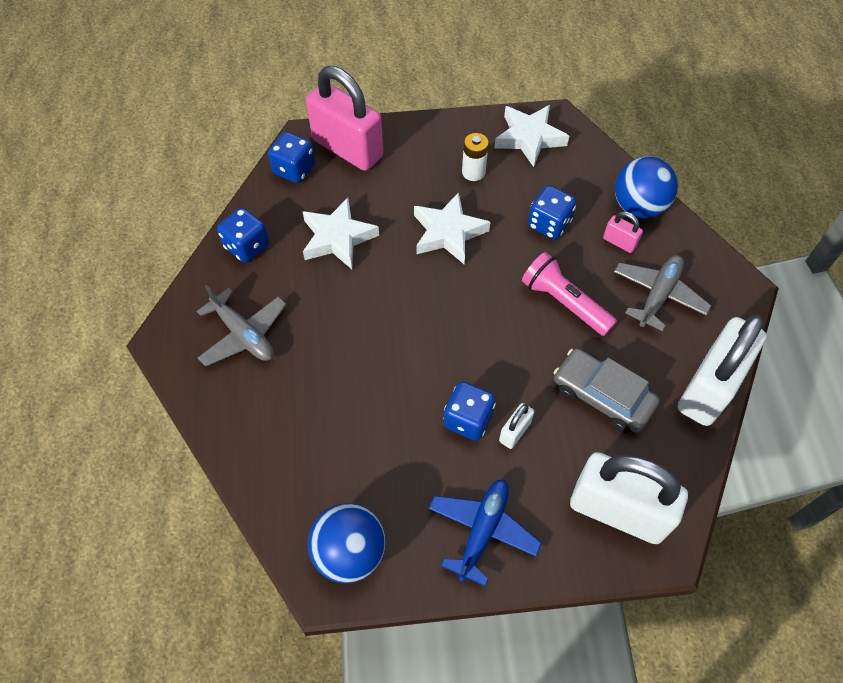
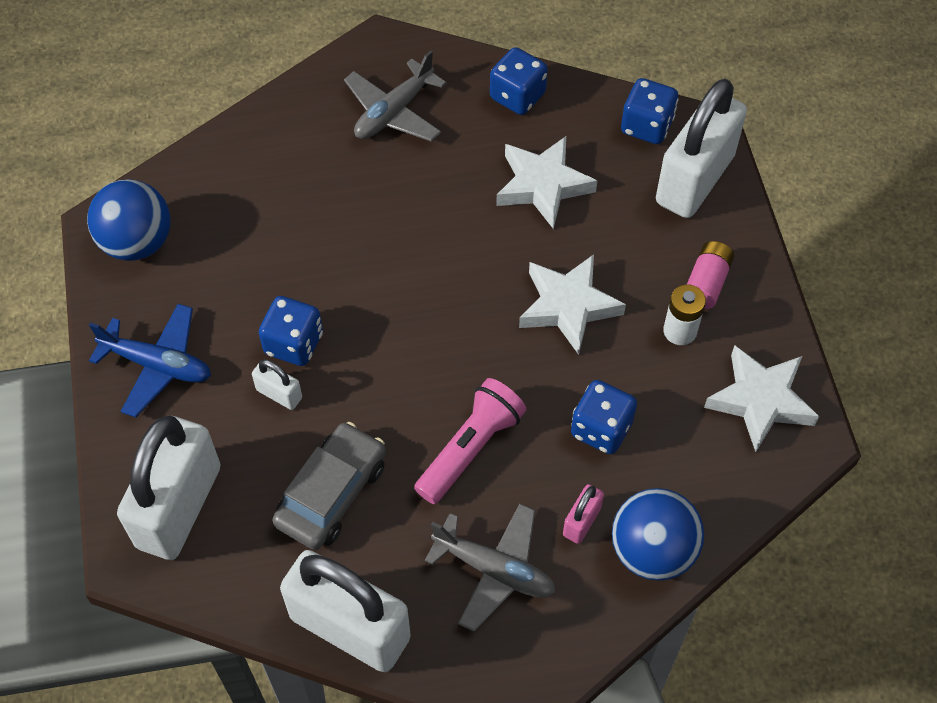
camera: 85 degrees right, 0 degrees up
pink padlock [306,66,383,171] -> white padlock [656,79,747,218]
none -> pink battery [687,241,734,309]

